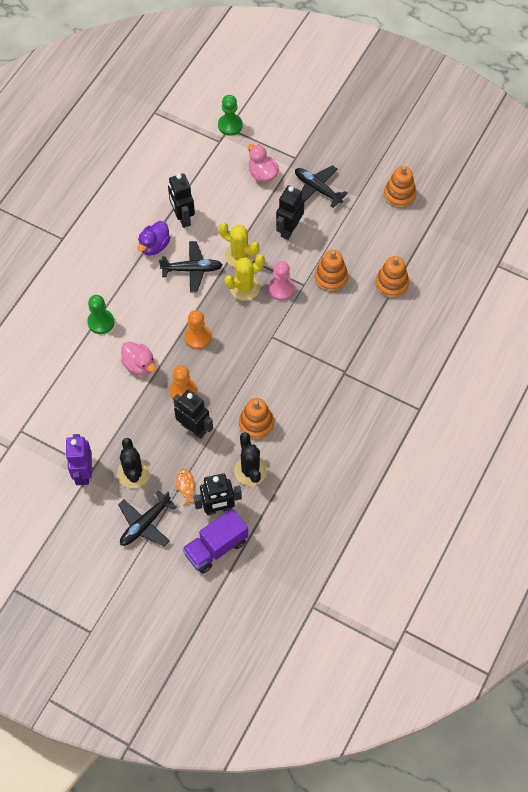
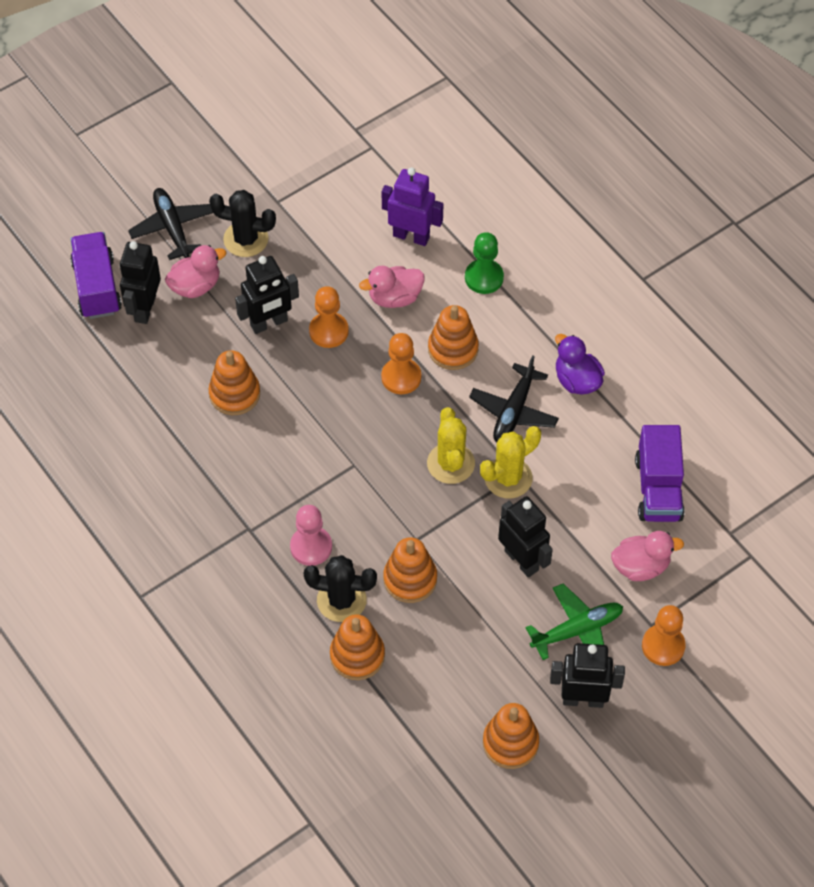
camera: 115 degrees right, 5 degrees down
purple robot [65,434,92,485] -> purple robot moved to [382,167,443,246]
black robot [168,173,195,228] -> black robot moved to [550,643,625,708]
orange fish [174,468,195,506] -> pink duck [165,245,226,298]
green pawn [218,95,243,136] -> none
black cactus [234,432,267,486] -> black cactus moved to [304,555,377,622]
pink pawn [268,261,294,301] -> pink pawn moved to [290,505,332,566]
black plane [295,165,348,208] -> green plane [526,583,623,660]
none -> orange stacking toy [428,305,479,370]
none -> purple truck [635,425,685,522]
none -> orange pawn [642,605,686,666]

